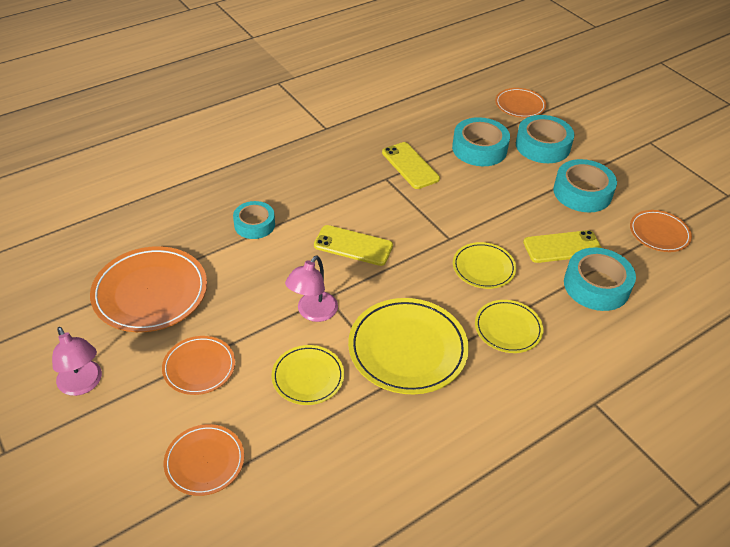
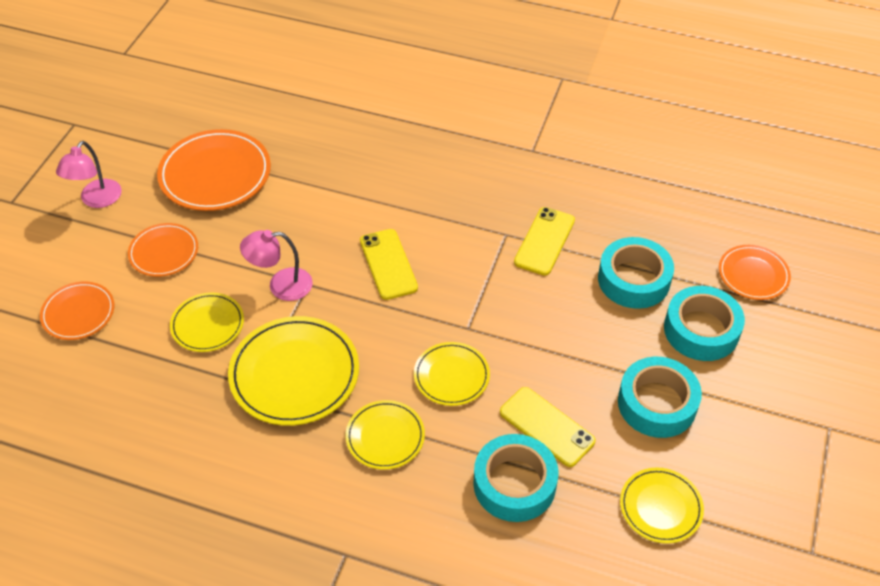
camera: 55 degrees right, 5 degrees up
turquoise tape [233,201,275,239] -> none
orange plate [630,210,692,252] -> yellow plate [620,467,704,544]

